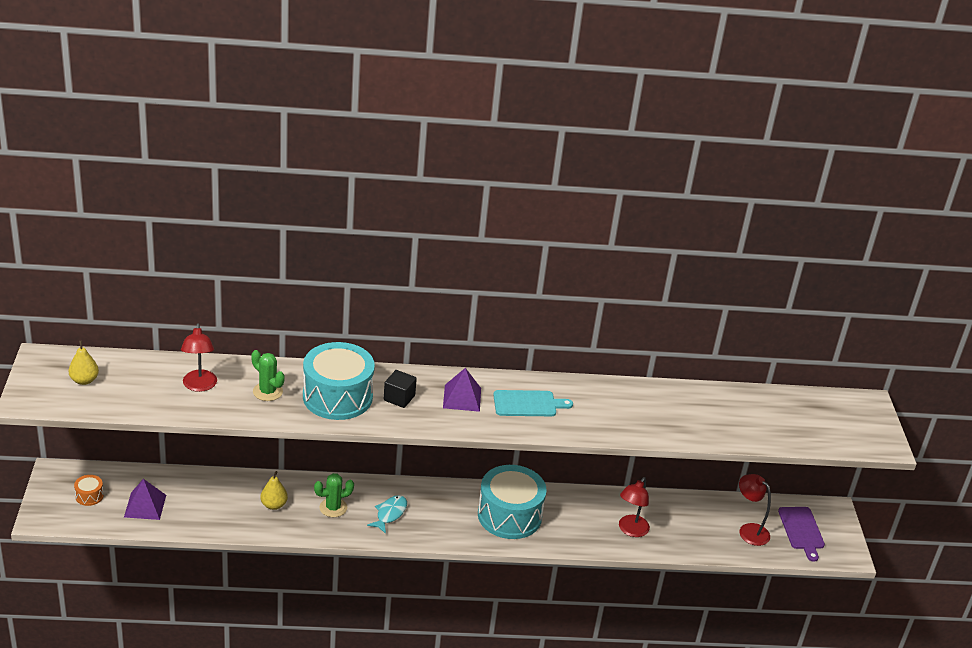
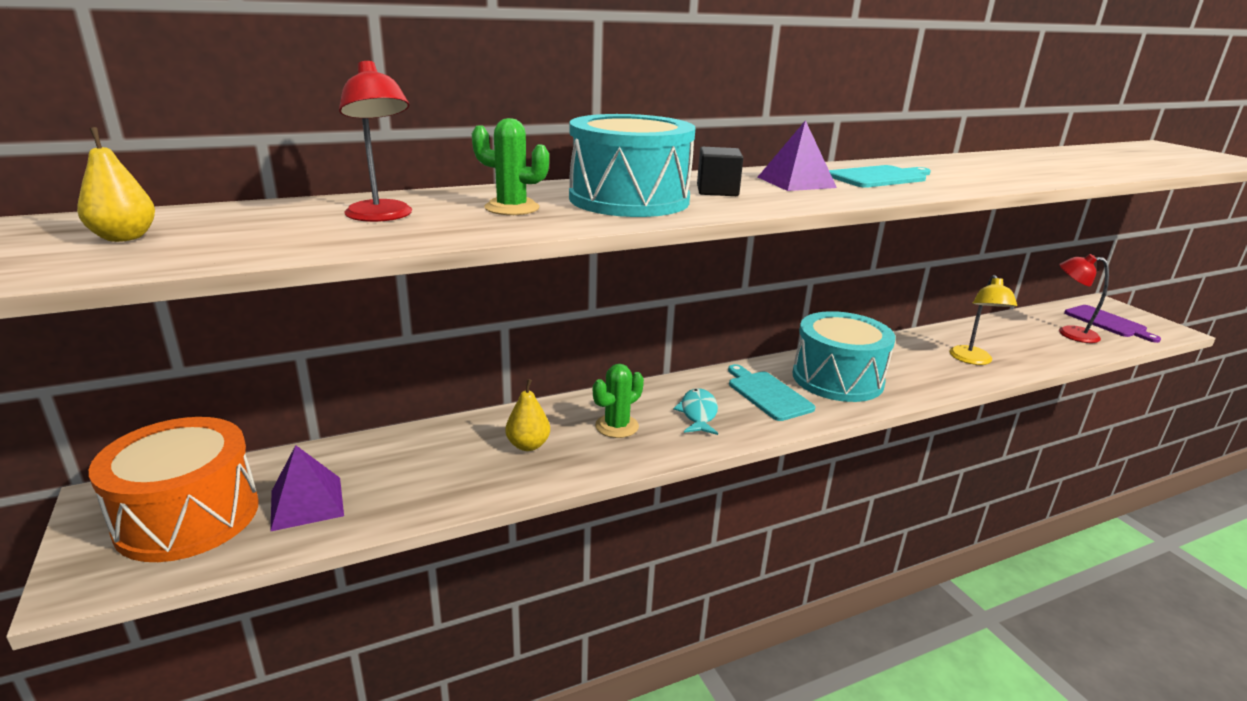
camera: 20 degrees left, 10 degrees down
orange drum [74,475,104,506] -> orange drum [89,417,259,562], size x2.43
red lamp [619,477,650,537] -> yellow lamp [949,275,1017,365]
none -> turquoise cutting board [728,364,815,421]

